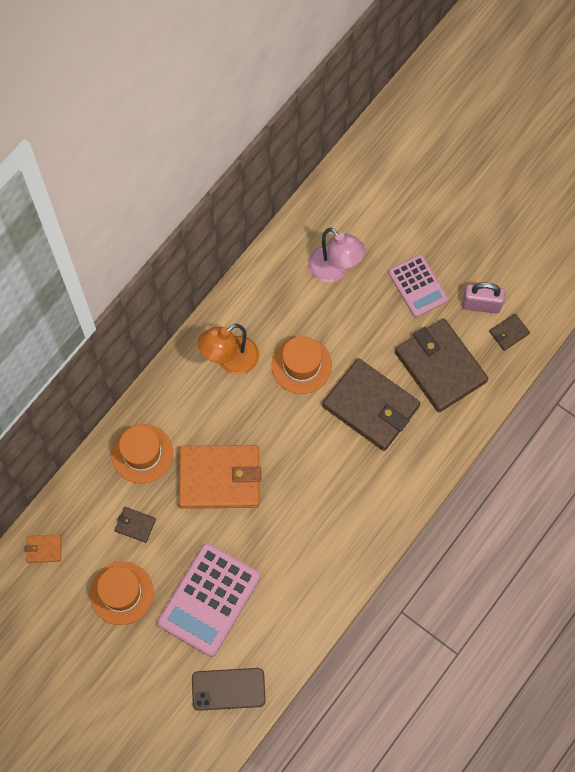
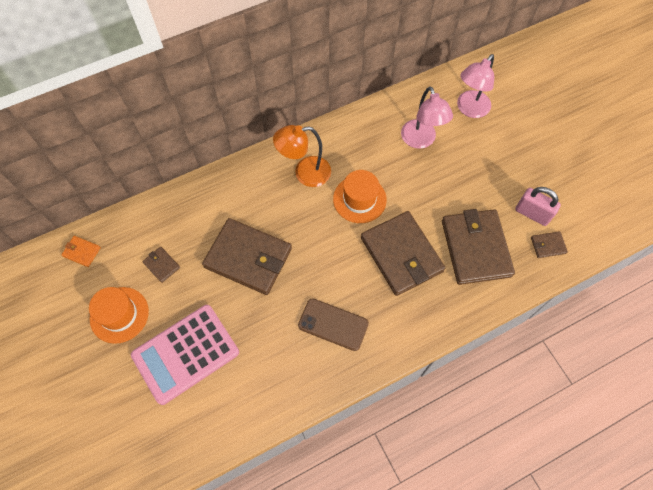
camera: 25 degrees right, 5 degrees down
orange hat [111,424,173,484] -> none
orange wallet [179,445,261,509] -> brown wallet [202,218,292,295]
brown phone [192,668,266,711] -> brown phone moved to [298,298,369,351]
pink calculator [388,254,449,317] -> none
none -> pink lamp [457,54,494,118]

